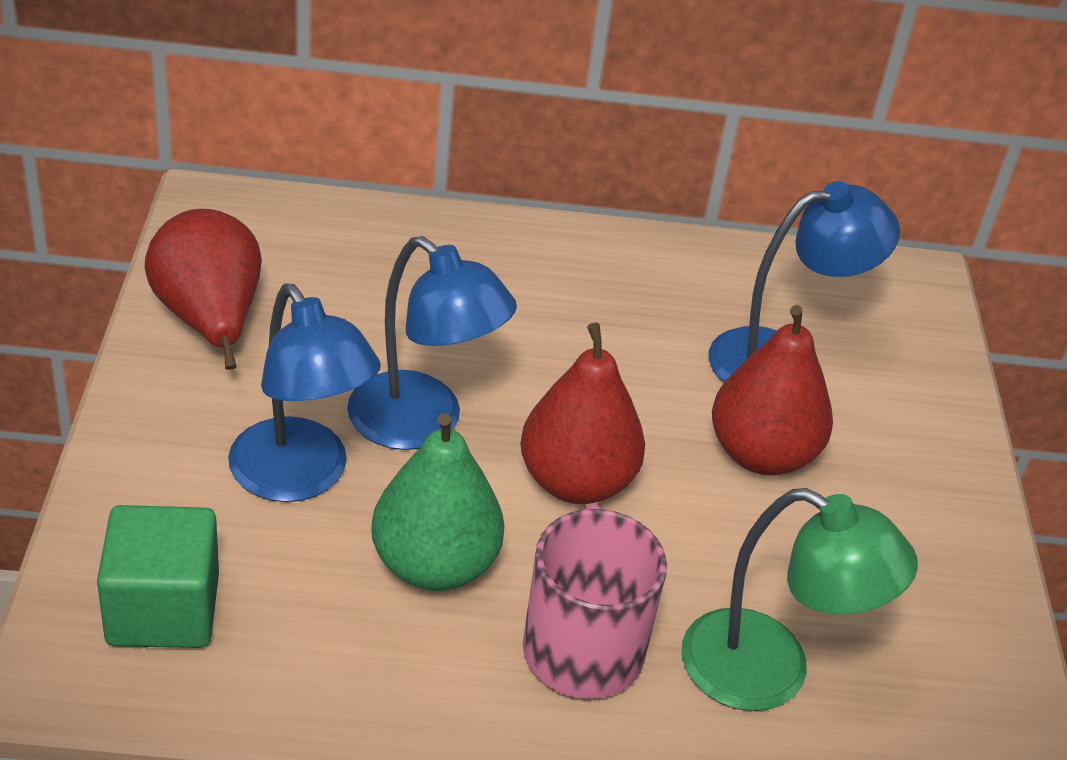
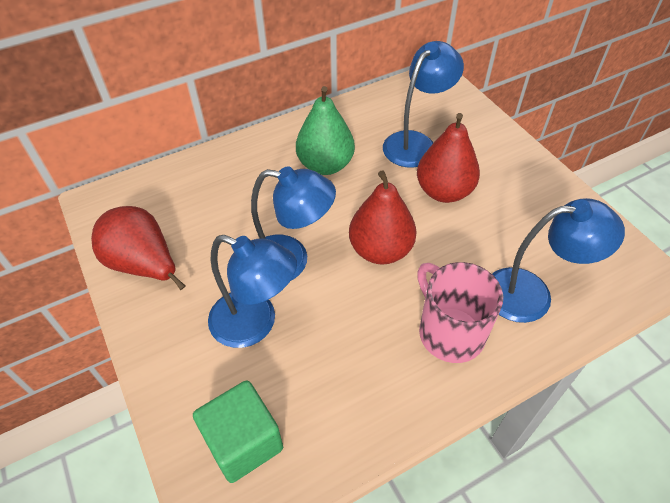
camera: 25 degrees left, 10 degrees up
green pear [371,413,504,591] -> green pear moved to [296,86,355,175]
green lamp [682,488,918,711] -> blue lamp [492,198,625,323]

